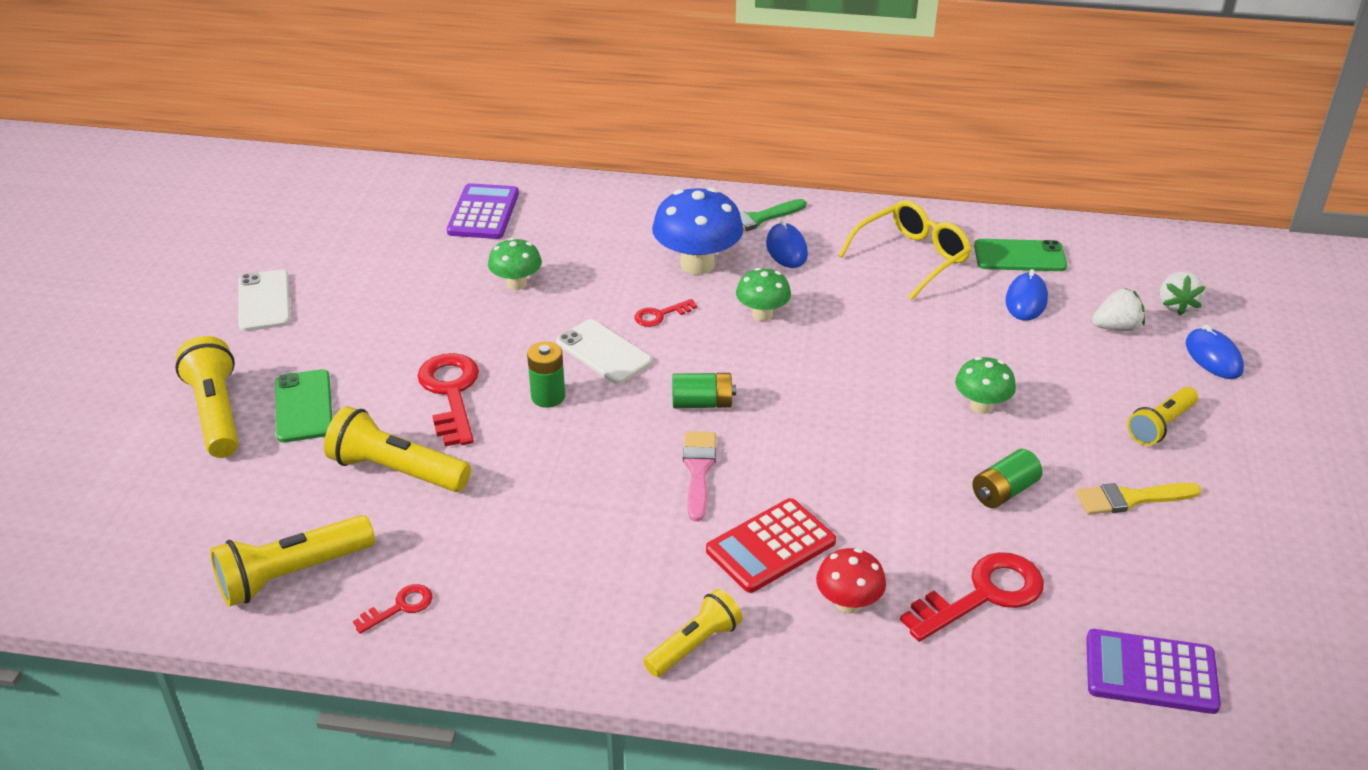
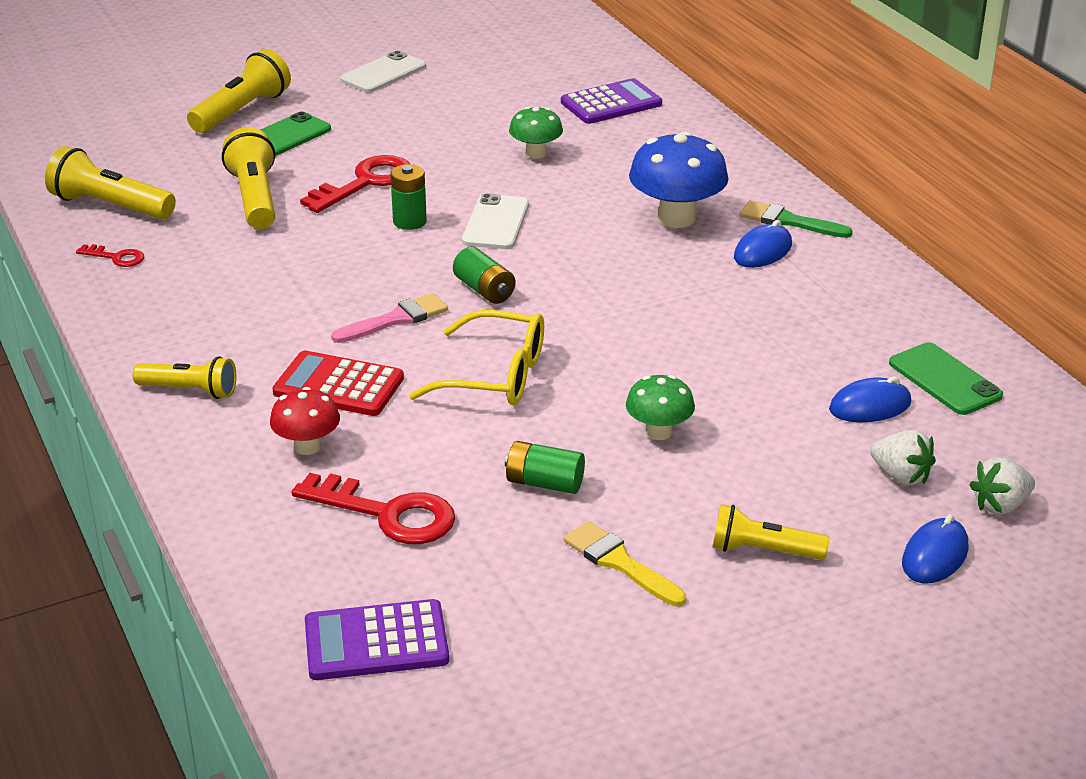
camera: 55 degrees right, 5 degrees down
red key [635,299,697,327] -> none
green mushroom [736,268,791,321] -> none
yellow glasses [838,200,972,300] -> yellow glasses moved to [409,310,544,405]
purple calculator [1086,629,1221,714] -> purple calculator turned 75 degrees counterclockwise [305,599,449,680]

